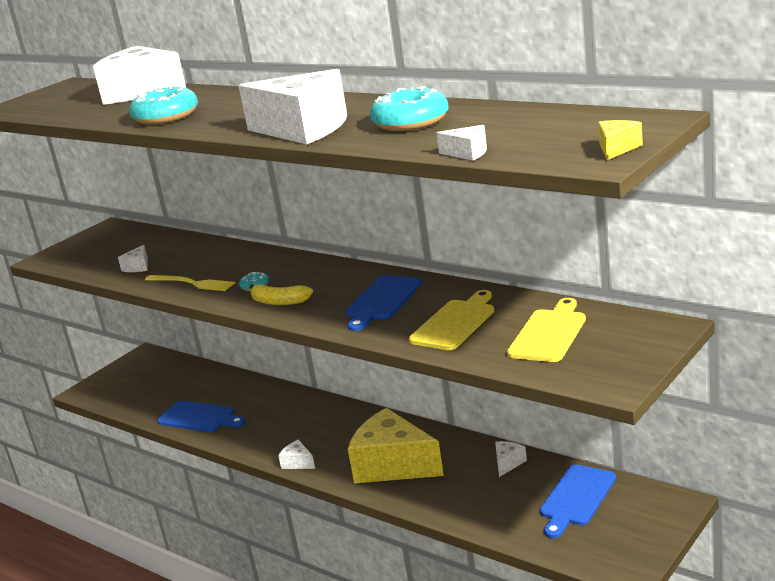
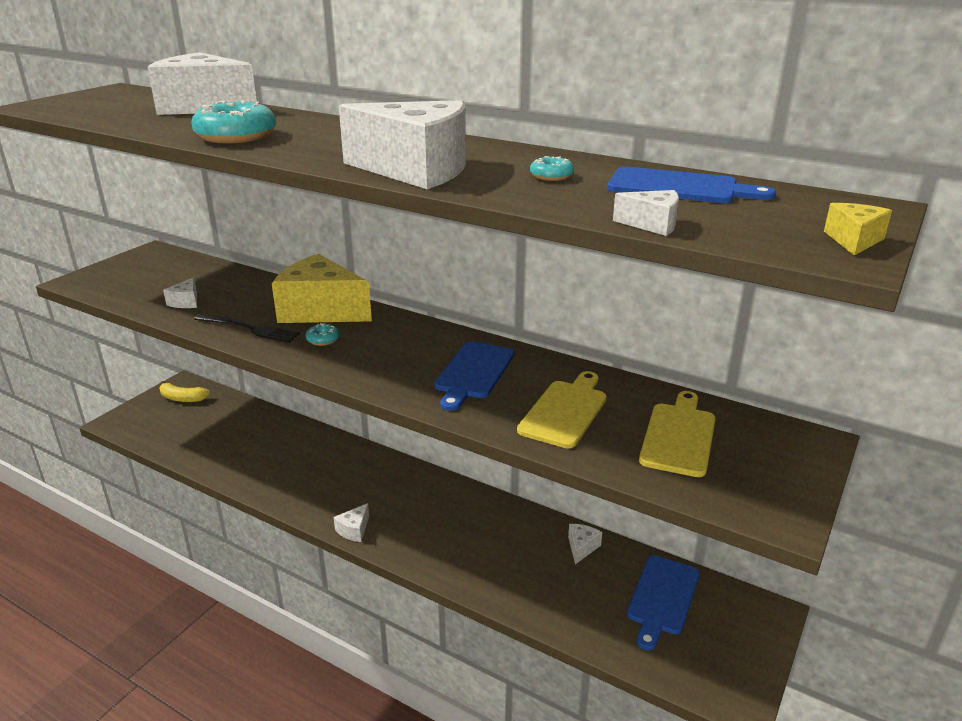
camera: 10 degrees left, 5 degrees up
yellow fork [145,275,235,291] -> black fork [194,314,300,343]
blue cutting board [157,401,245,432] -> blue cutting board moved to [607,167,776,203]
yellow banana [249,284,313,305] -> yellow banana moved to [159,381,210,402]
white cheese [278,440,315,469] -> white cheese turned 90 degrees counterclockwise [334,503,369,542]
yellow cheese [348,408,444,483] -> yellow cheese moved to [272,254,372,323]
turquoise donut [370,86,449,131] -> turquoise donut [530,156,574,181], size x0.46

